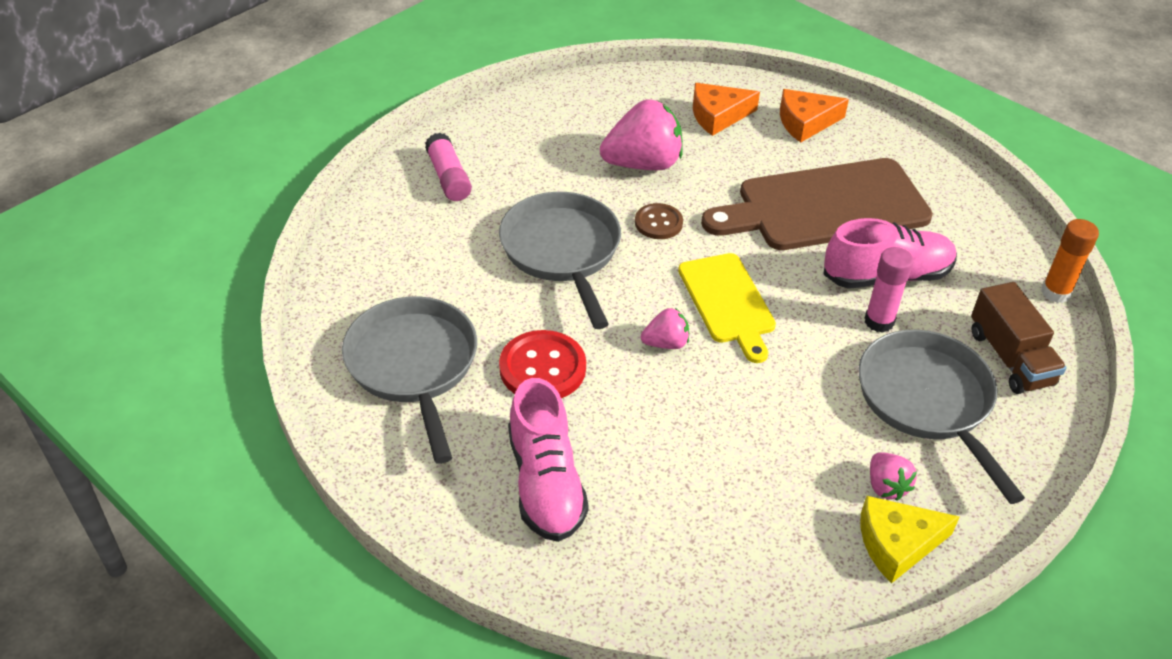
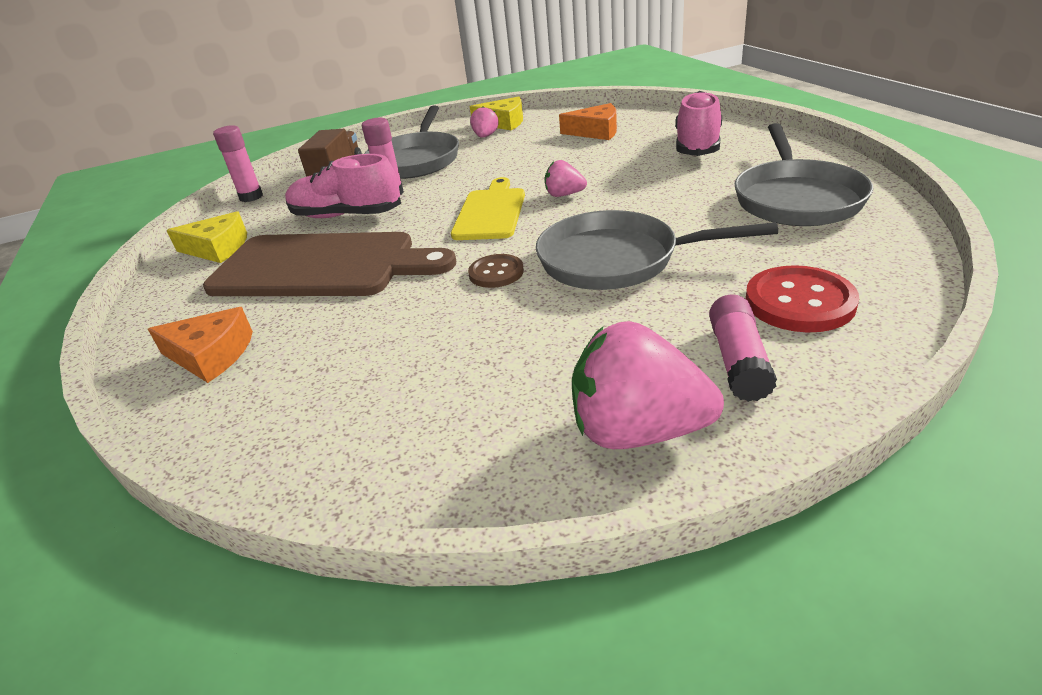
camera: 150 degrees left, 10 degrees down
grey pan [499,192,621,329] -> grey pan turned 90 degrees clockwise [536,210,778,290]
red button [499,330,586,398] -> red button moved to [746,265,859,332]
pink strawberry [600,99,683,170] -> pink strawberry moved to [572,321,724,449]
orange cheese [693,83,760,136] -> orange cheese moved to [559,103,617,140]
orange glue stick [1041,219,1099,303] -> pink glue stick [213,125,263,202]
none -> yellow cheese [166,211,247,263]

